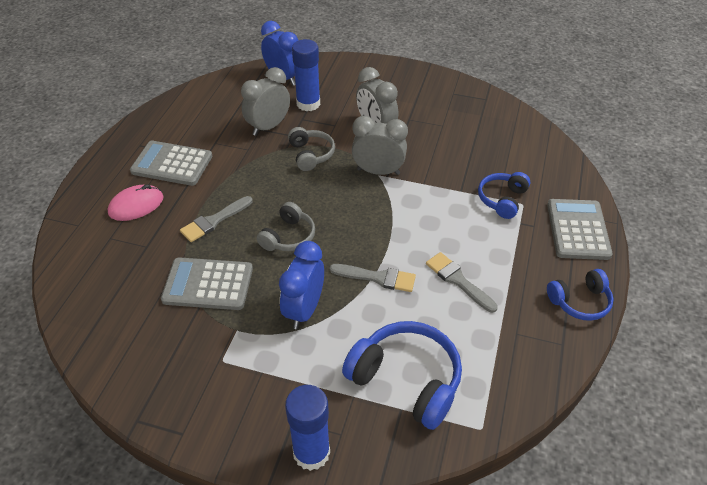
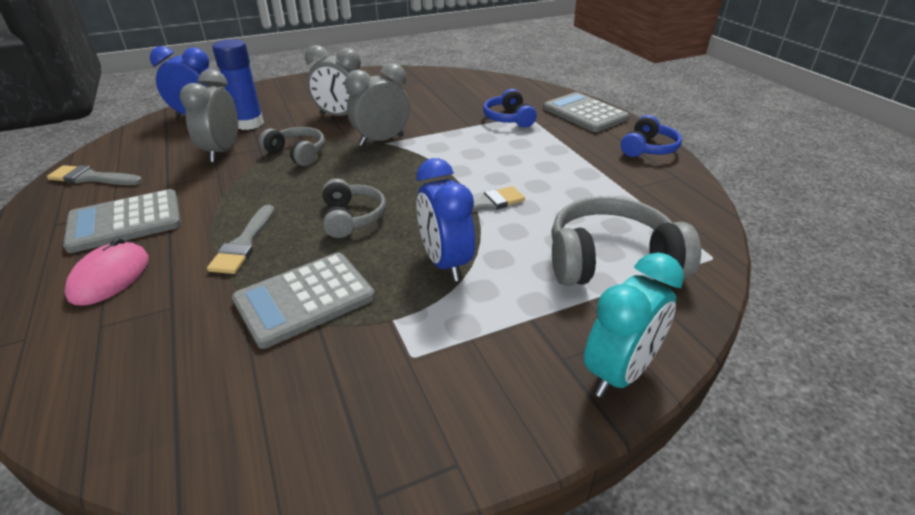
camera: 40 degrees left, 10 degrees down
blue glue stick [285,385,330,471] -> turquoise clock [584,252,684,397]
blue headphones [342,321,462,430] -> grey headphones [551,196,701,286]
grey brush [426,252,498,313] -> grey brush moved to [47,165,142,185]

